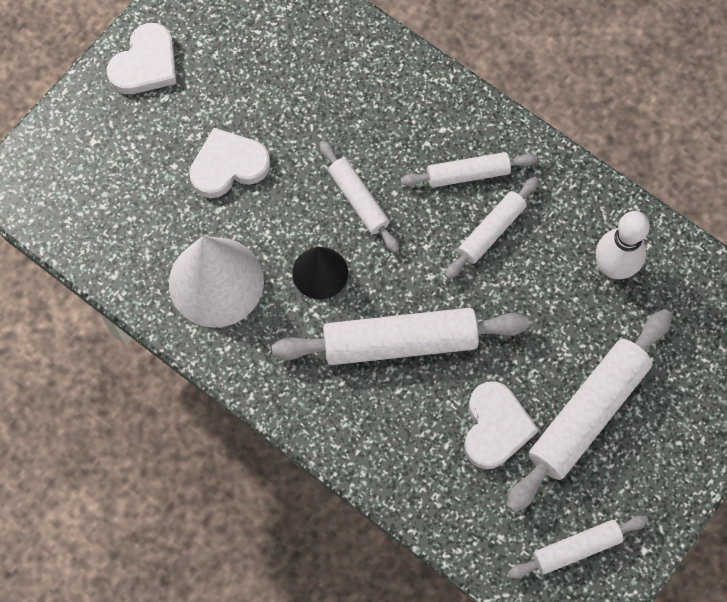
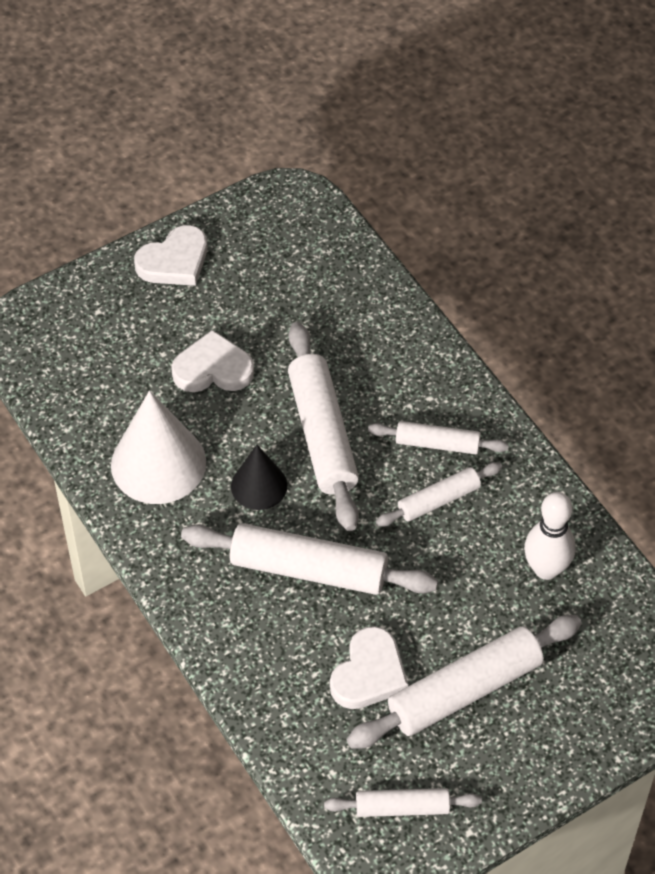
camera: 20 degrees right, 15 degrees down
white rolling pin [319,141,399,252] -> white rolling pin [288,322,359,531], size x1.78

